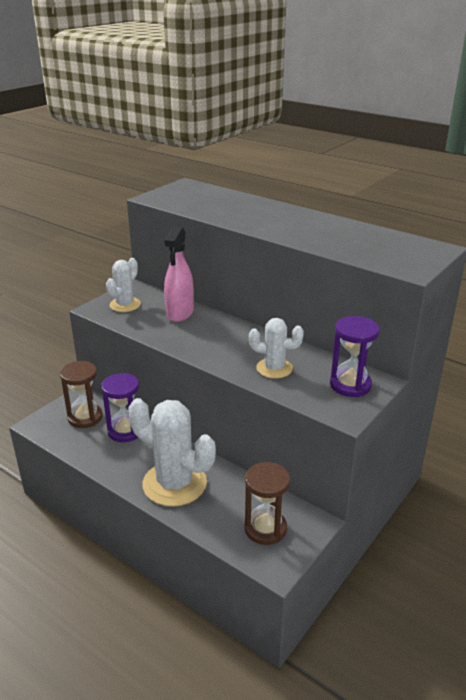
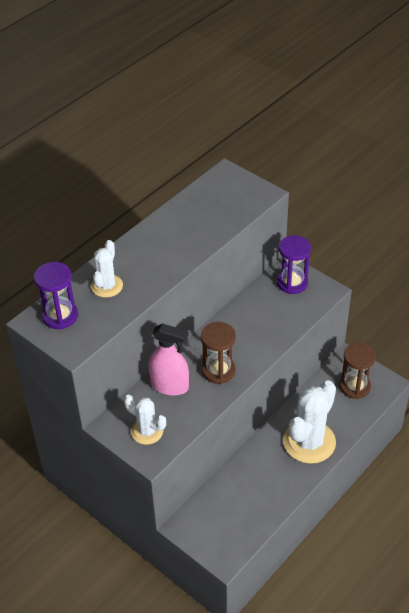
camera: 85 degrees left, 15 degrees up
brown hourglass [60,361,103,428] -> brown hourglass moved to [201,322,236,384]
purple hourglass [101,373,139,442] -> purple hourglass moved to [34,262,78,329]
white cactus [249,318,304,379] -> white cactus moved to [91,240,123,298]

